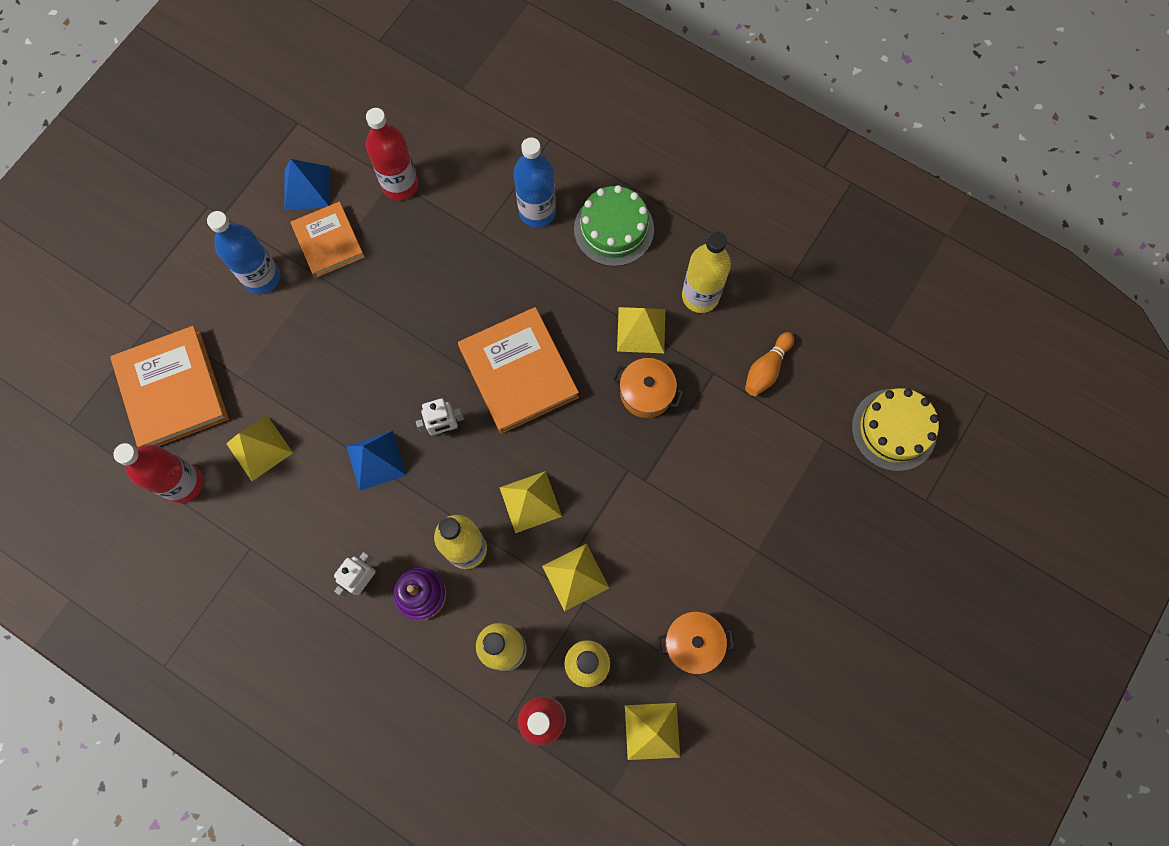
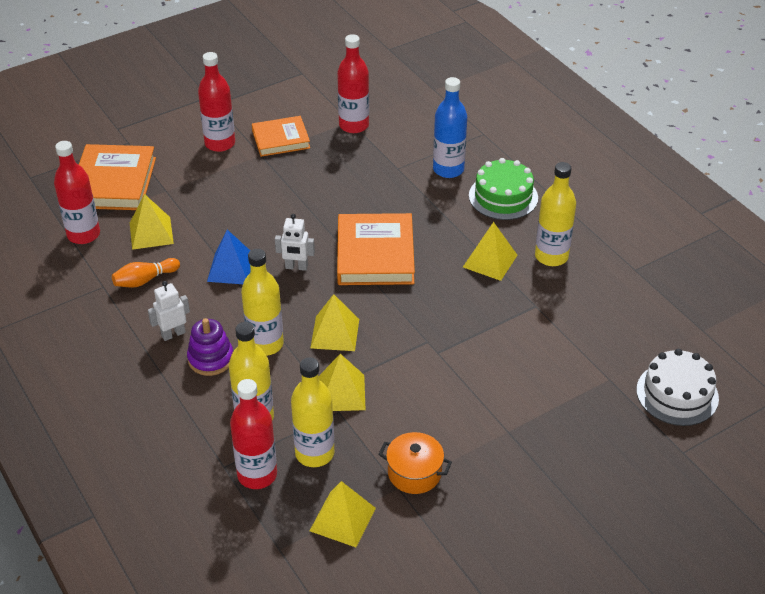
camera: 25 degrees right, 30 degrees down
blue bottle [207,211,280,294] -> red bottle [198,52,235,152]
blue pyramid [284,159,330,210] -> none
orange book [291,201,365,278] -> orange book turned 75 degrees clockwise [252,116,310,157]
orange pot [612,358,684,418] -> none
orange bowling pin [745,332,794,396] -> orange bowling pin moved to [112,258,180,288]
yellow cake [852,388,939,471] -> white cake [636,349,719,426]

